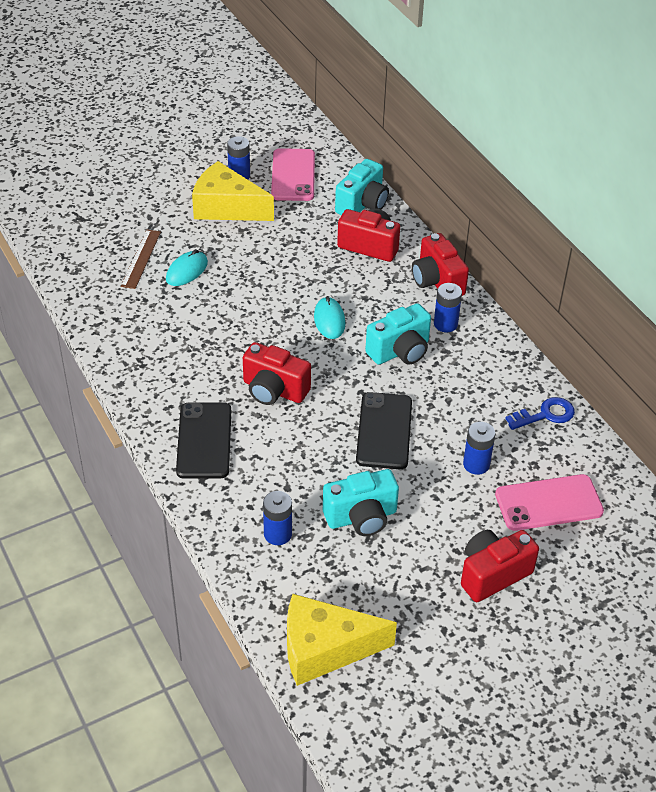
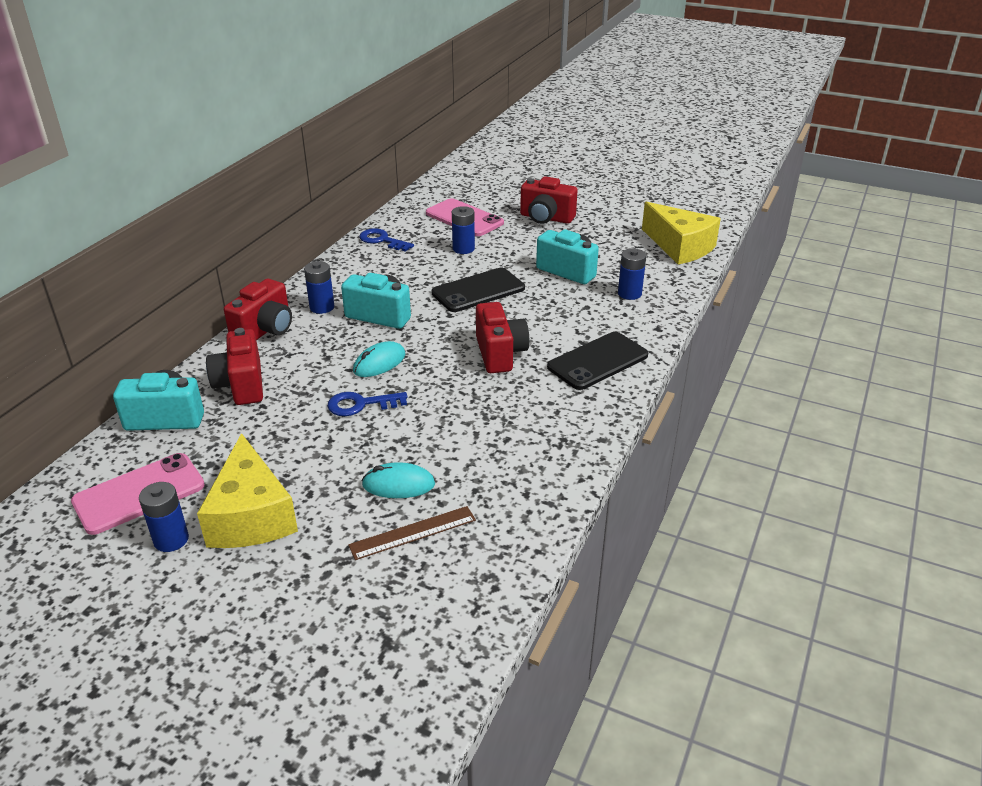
camera: 125 degrees left, 10 degrees down
none -> blue key [327,392,407,416]

